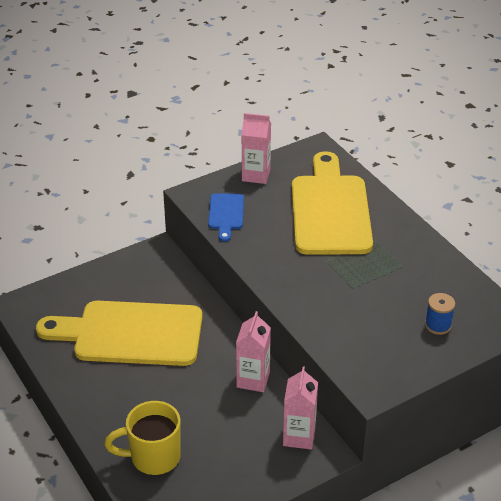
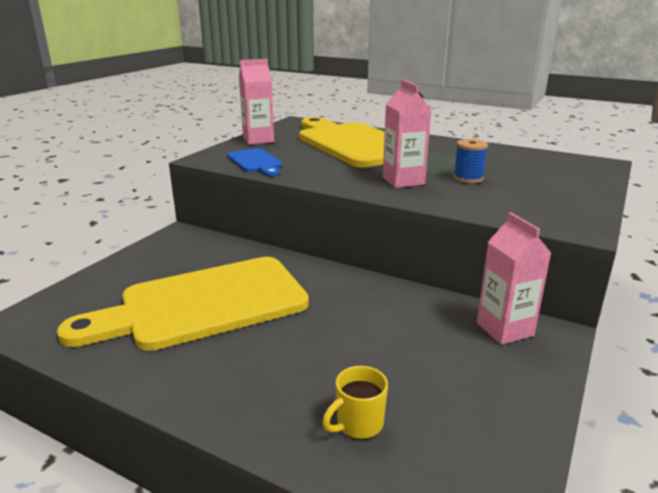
camera: 30 degrees left, 15 degrees down
yellow mug [104,401,181,475] -> yellow mug [322,366,388,439], size x0.56
pink carton [236,311,271,392] -> pink carton moved to [383,80,431,188]
blue spool [425,293,455,335] -> blue spool moved to [453,139,488,184]

